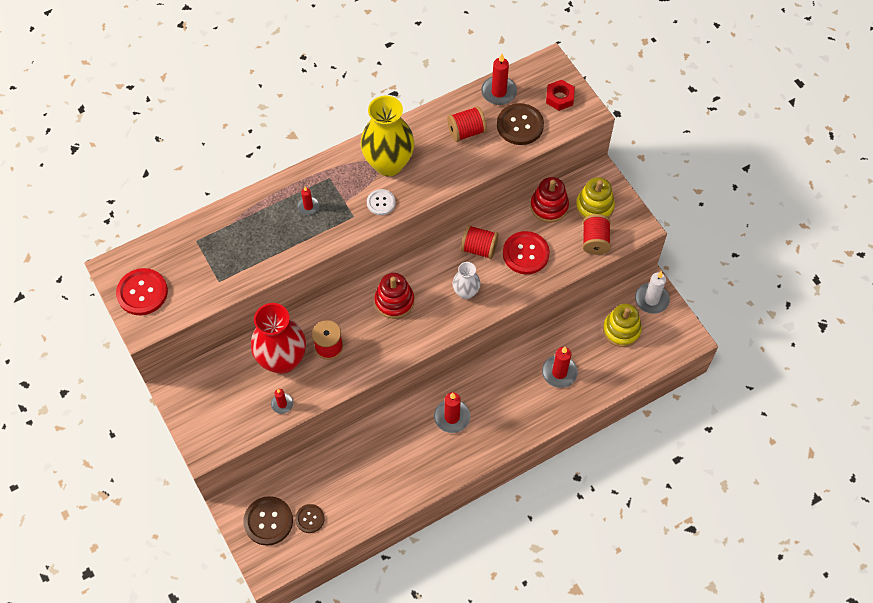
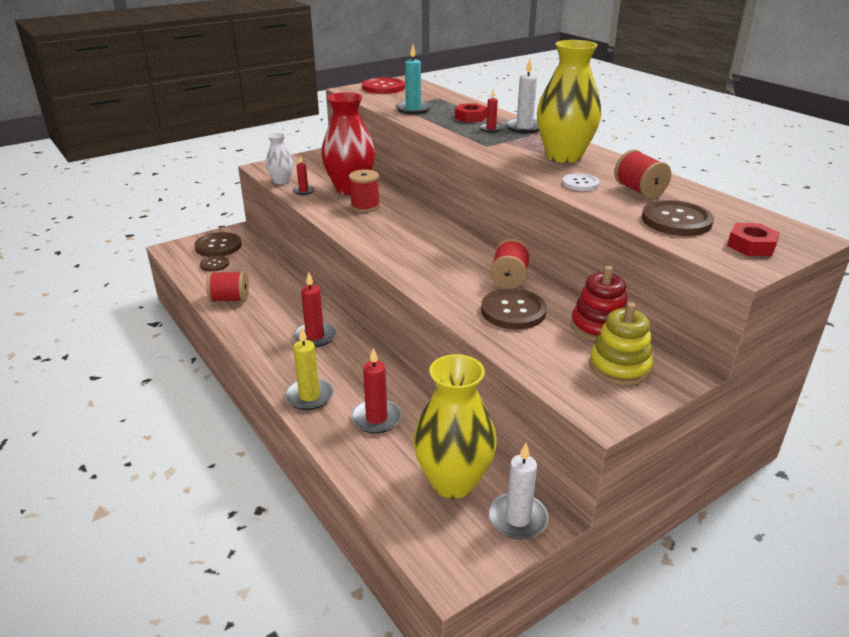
camera: 85 degrees right, 30 degrees down
white button [367,189,396,215] -> white button moved to [562,173,599,191]
red stacking toy [374,273,414,319] -> none
white vase [453,262,480,299] -> white vase moved to [266,133,293,184]
red candle [481,54,517,105] -> none
red button [503,231,550,274] -> brown button [481,289,547,329]
red spool [583,214,611,255] -> red spool moved to [206,271,249,302]
yellow stacking toy [603,304,642,347] -> yellow vase [413,354,497,499]
none -> yellow candle [285,327,334,410]
none -> turquoise candle [395,45,432,115]
none -> red nut [455,103,487,123]
none -> white candle [505,59,539,134]

